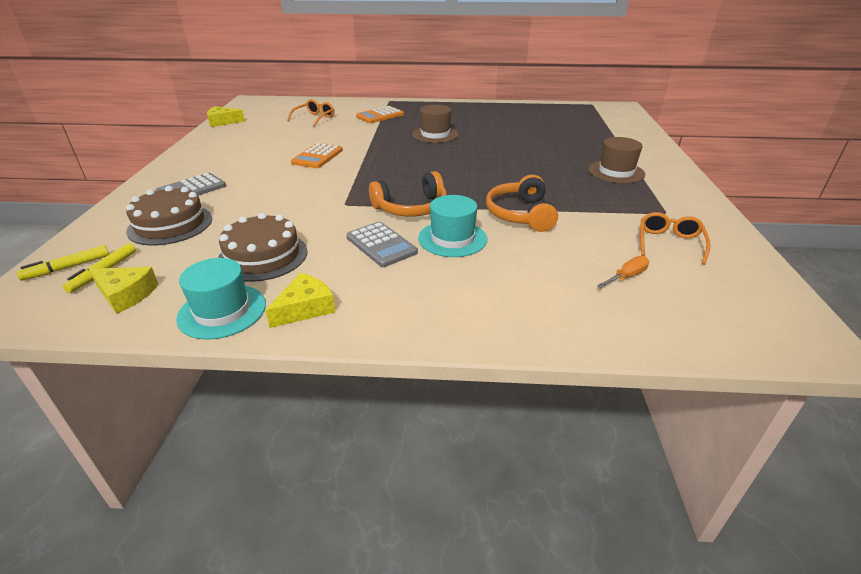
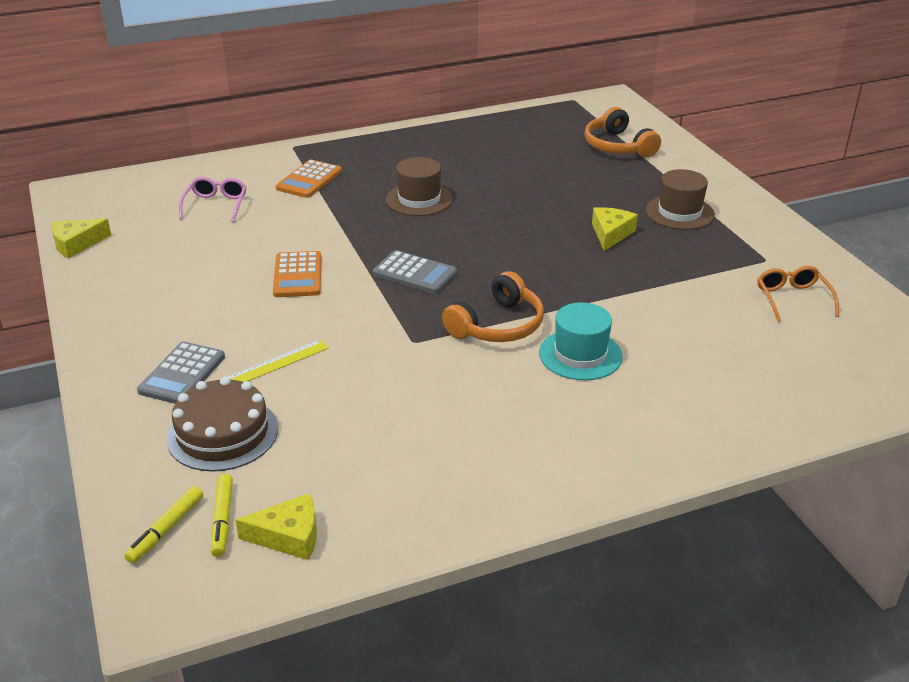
camera: 25 degrees left, 0 degrees up
turquoise hat [176,258,266,340] -> none
brown cake [218,213,307,282] -> none
yellow cheese [265,273,336,328] -> yellow cheese moved to [592,207,638,251]
orange glasses [287,99,334,127] -> pink glasses [179,177,246,222]
grey calculator [346,222,418,267] -> grey calculator moved to [373,250,457,294]
orange headphones [486,175,558,232] -> orange headphones moved to [584,107,661,157]
orange screwdriver [597,256,649,288] -> none
none -> yellow ruler [228,340,329,382]

